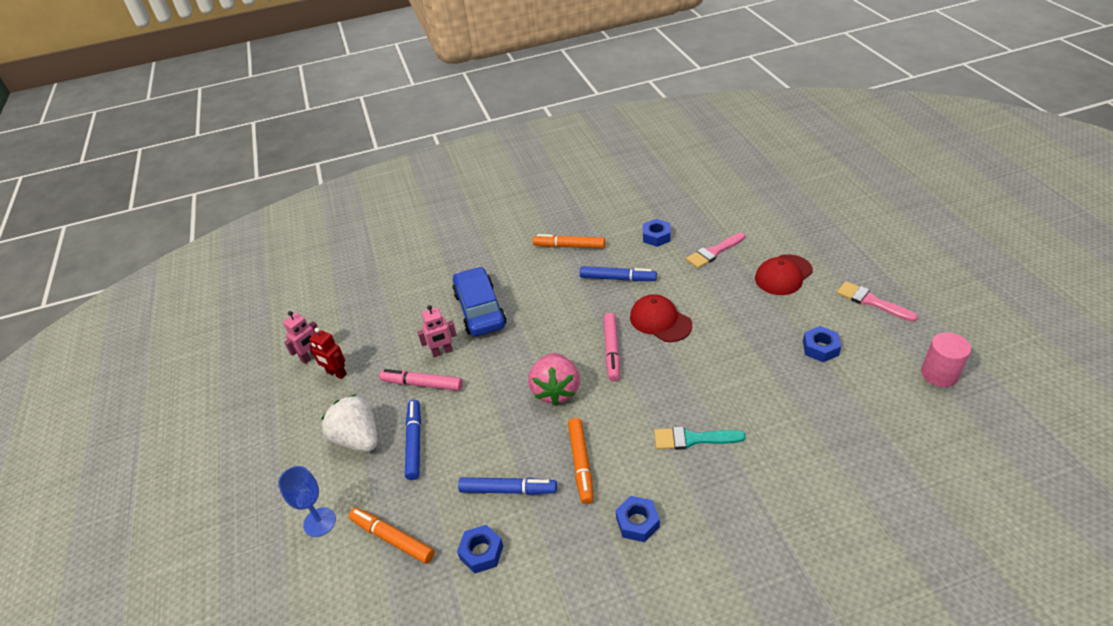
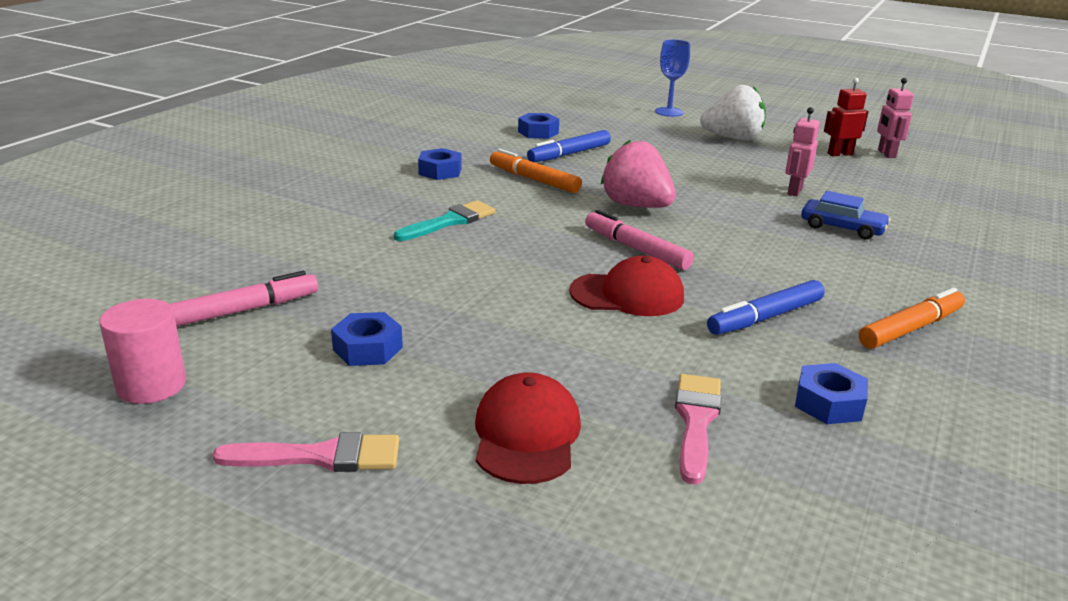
camera: 130 degrees right, 15 degrees down
orange marker [349,508,435,564] -> none
pink marker [379,369,463,391] -> pink marker moved to [170,271,318,326]
blue marker [405,400,421,480] -> none
blue car [452,267,506,336] -> blue car [801,191,891,240], size x0.60

